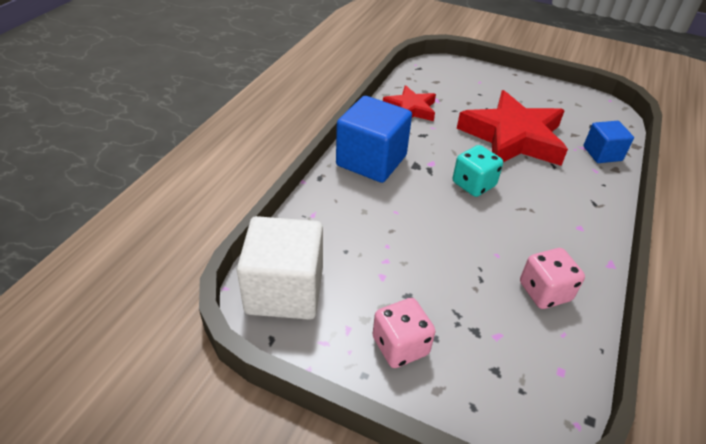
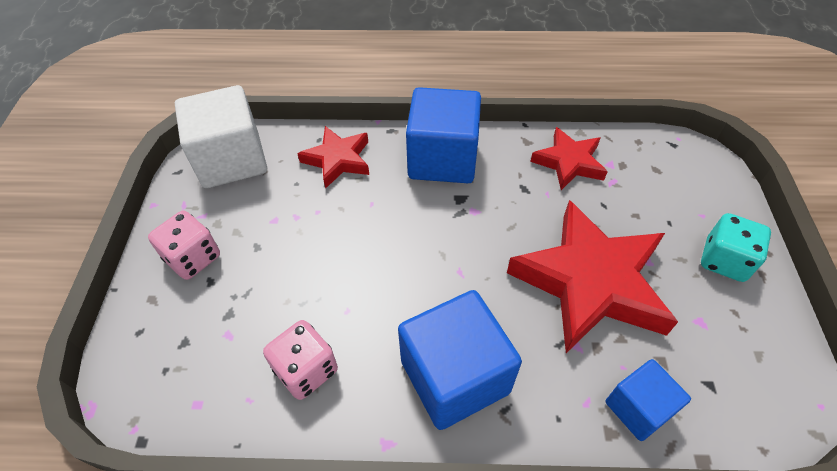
camera: 70 degrees right, 10 degrees up
turquoise dice [453,145,503,197] -> turquoise dice moved to [701,213,771,282]
none -> red star [297,126,369,189]
none -> blue cube [398,290,522,430]

